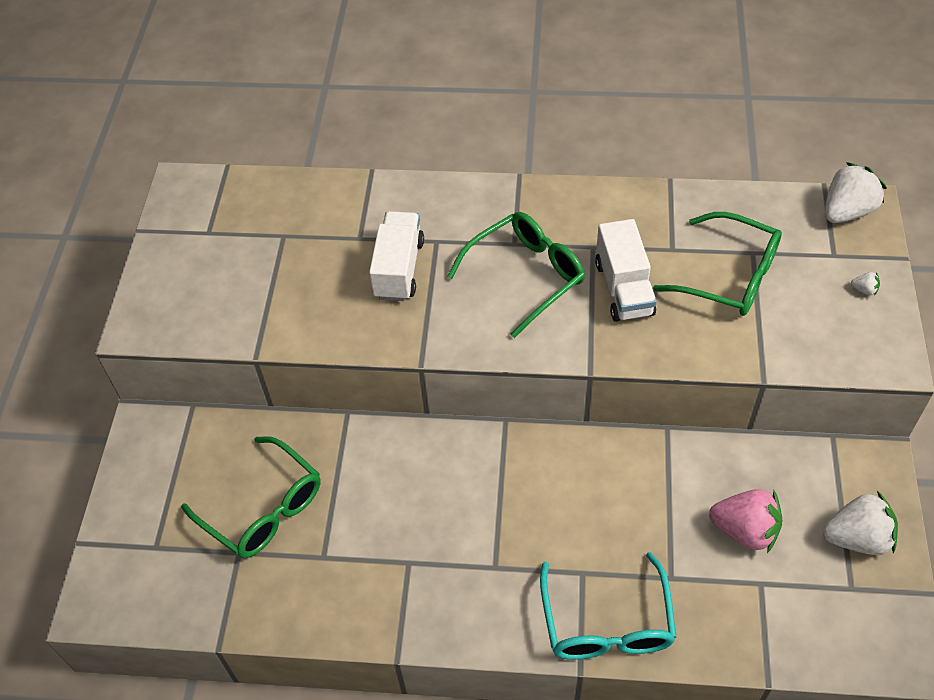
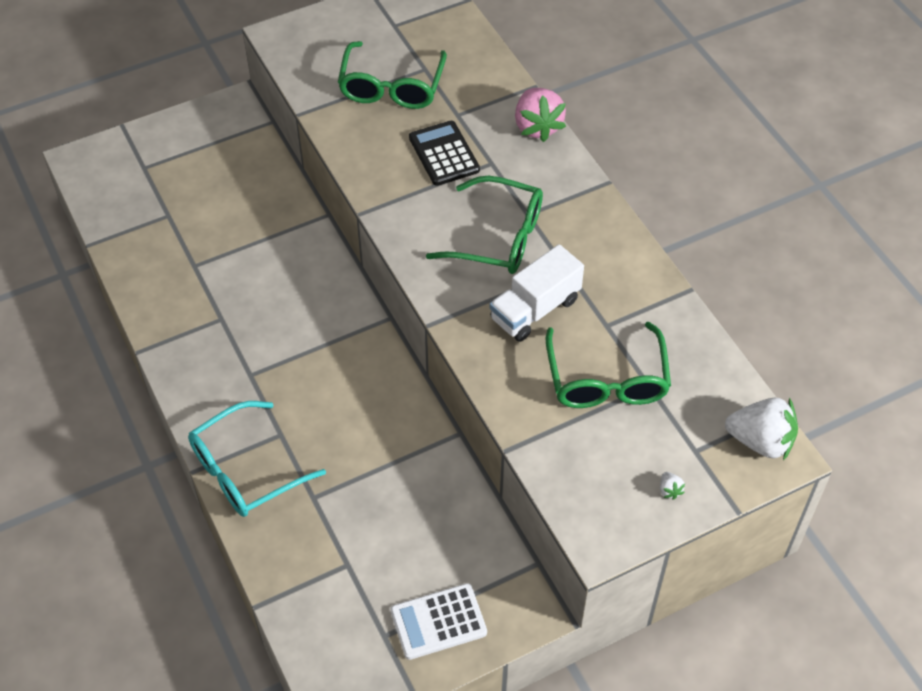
camera: 55 degrees right, 0 degrees up
green glasses [181,436,321,558] -> green glasses moved to [338,41,447,109]
white truck [369,211,424,301] -> black calculator [409,121,480,186]
pink strawberry [709,489,782,553] -> pink strawberry moved to [515,88,566,142]
white strawberry [822,491,898,555] -> white calculator [391,583,487,660]

